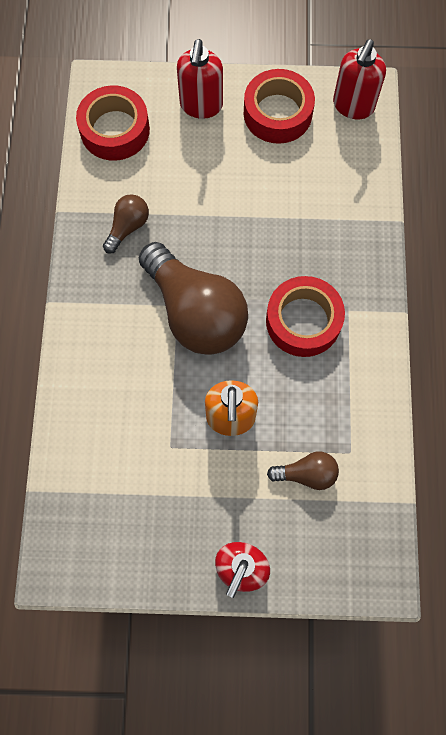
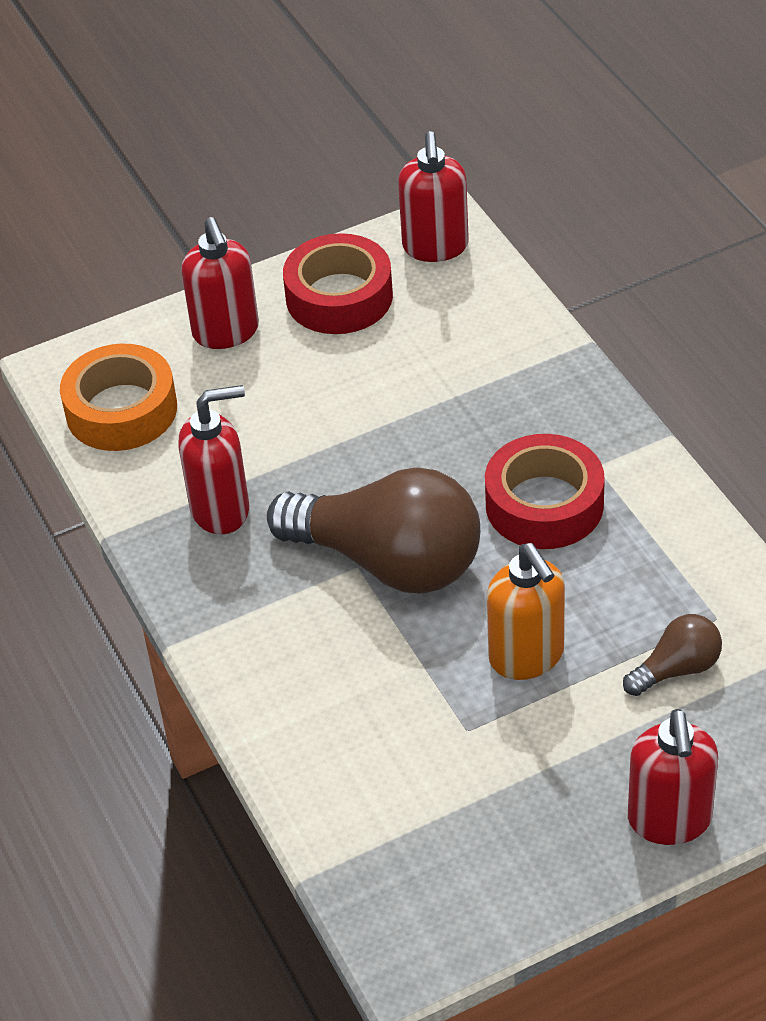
camera: 25 degrees left, 25 degrees down
red tape [76,85,150,161] -> orange tape [60,343,177,451]
brown light bulb [103,194,149,253] -> red soap dispenser [178,385,249,535]

